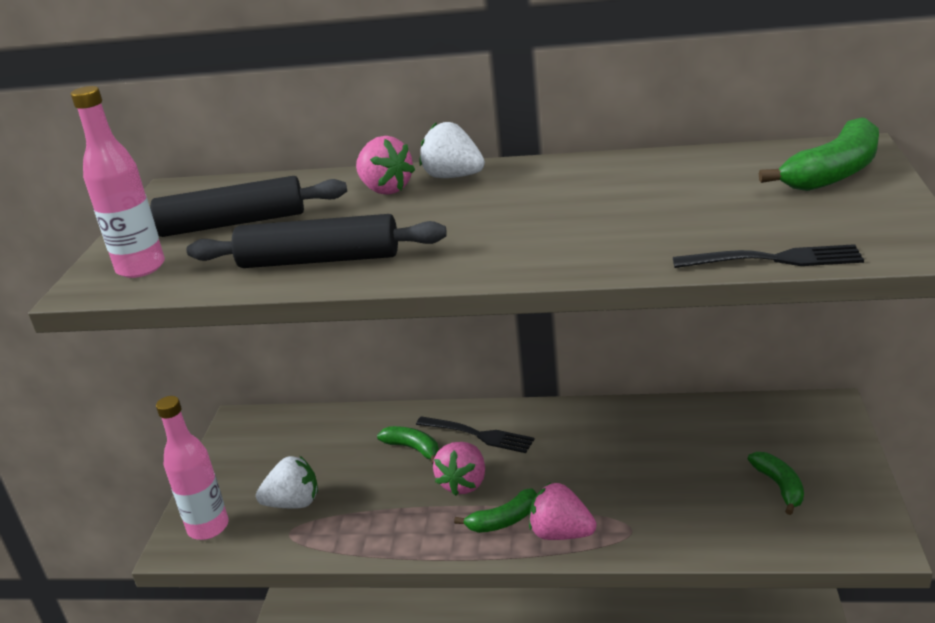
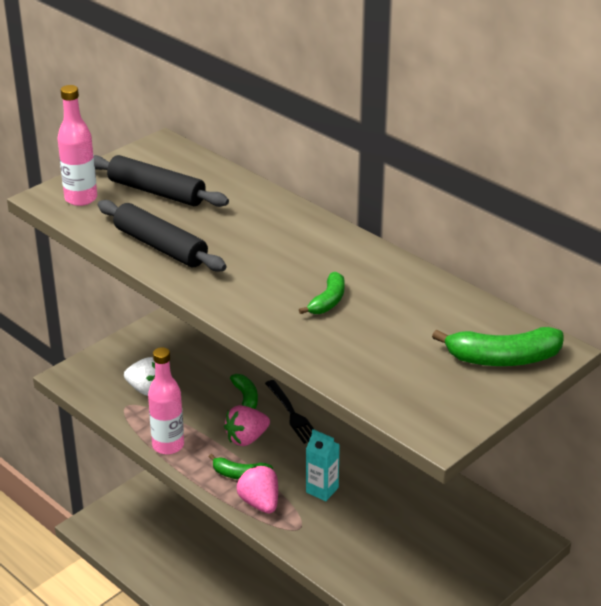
camera: 35 degrees right, 5 degrees up
pink bottle [156,396,229,540] -> pink bottle moved to [148,347,184,454]
pink strawberry [356,136,415,195] -> none
white strawberry [419,122,485,178] -> none
black fork [673,244,864,268] -> none
green banana [748,452,804,515] -> green banana moved to [299,272,345,314]
none -> turquoise carton [306,429,340,501]

